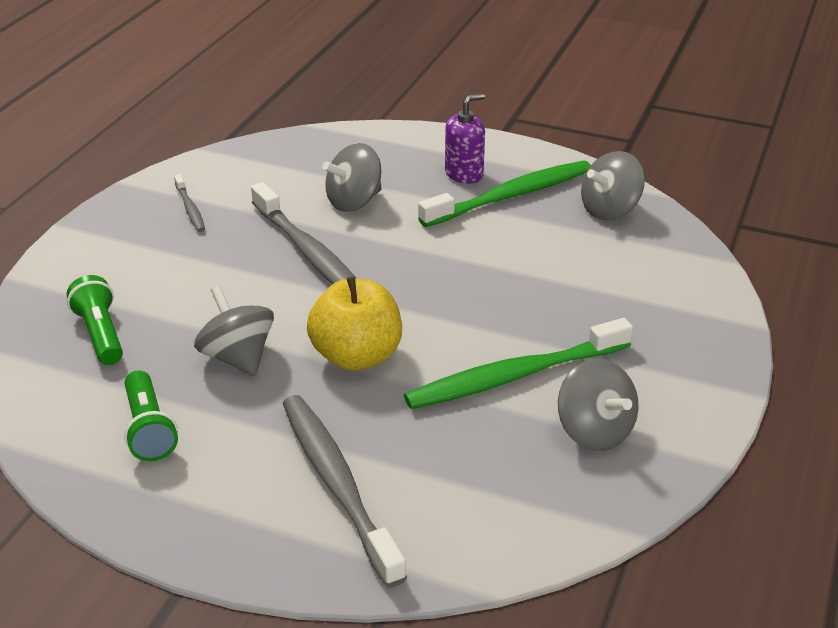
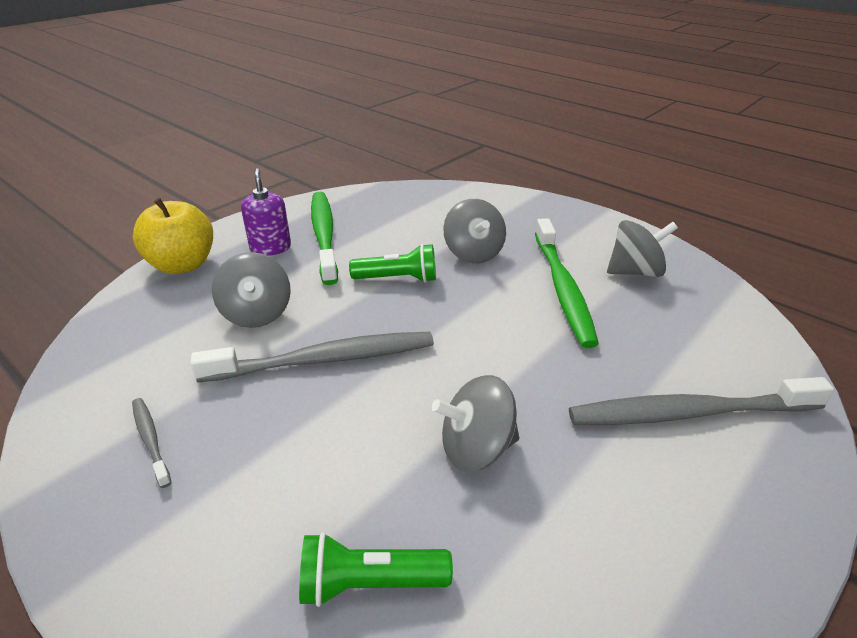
camera: 70 degrees left, 0 degrees up
green flashlight [124,370,178,461] -> green flashlight moved to [349,244,436,283]
grey toothbrush [174,174,205,232] -> grey toothbrush turned 120 degrees counterclockwise [132,398,172,488]
yellow apple [307,276,402,371] -> yellow apple moved to [133,198,213,274]
grey spinning top [581,151,645,220] -> grey spinning top moved to [443,199,506,263]

